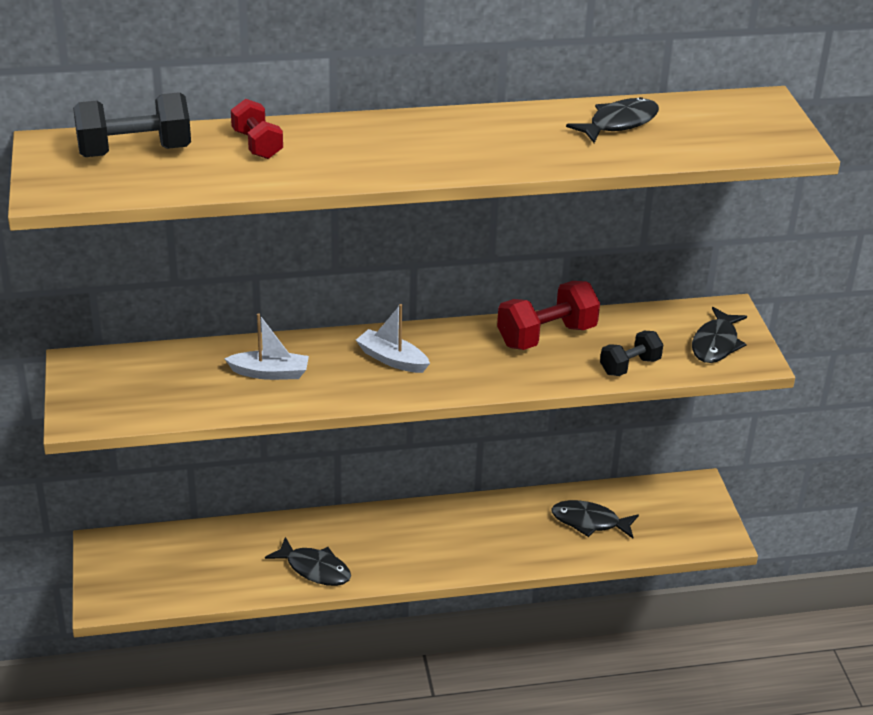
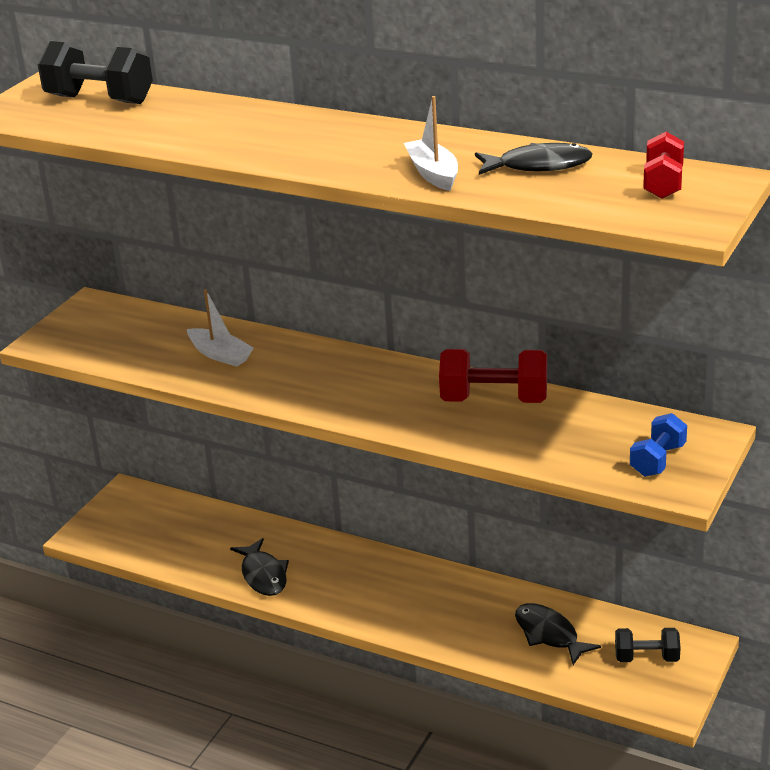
camera: 40 degrees right, 5 degrees down
red dumbbell [231,99,283,159] -> red dumbbell moved to [643,132,684,199]
white boat [356,304,430,373] -> white boat moved to [404,96,458,191]
black dumbbell [600,331,663,376] -> black dumbbell moved to [615,628,680,662]
black fish [692,307,747,363] -> blue dumbbell [630,413,687,477]

